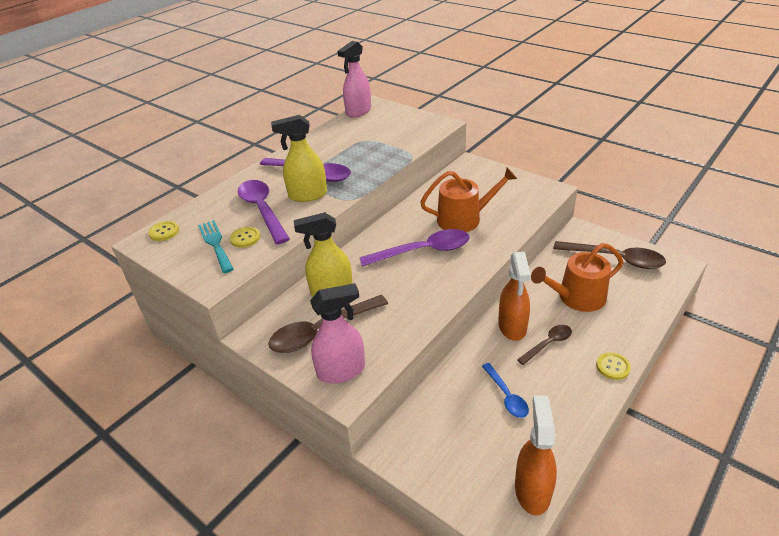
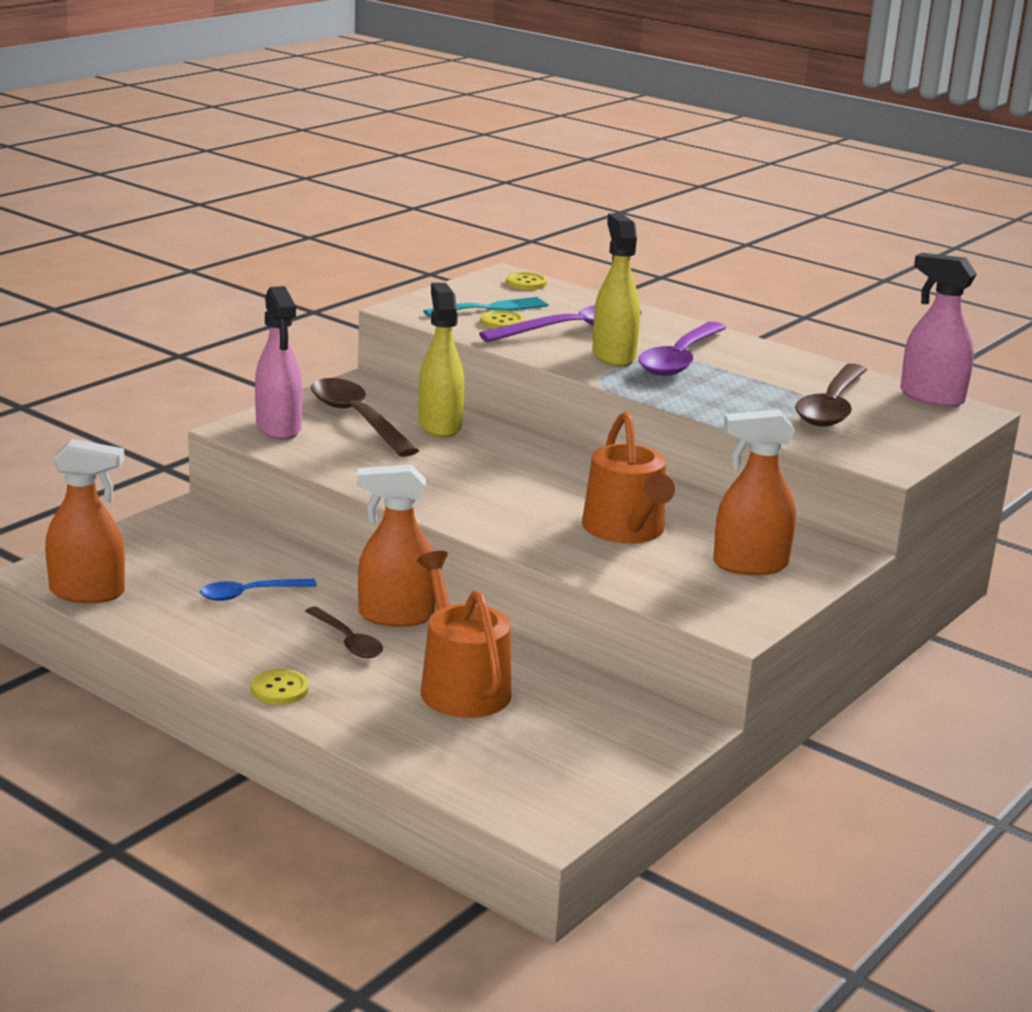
camera: 85 degrees right, 15 degrees down
purple spoon [359,229,470,267] -> none
brown spoon [553,241,666,269] -> brown spoon moved to [795,364,867,427]
none -> orange spray bottle [713,409,796,575]

